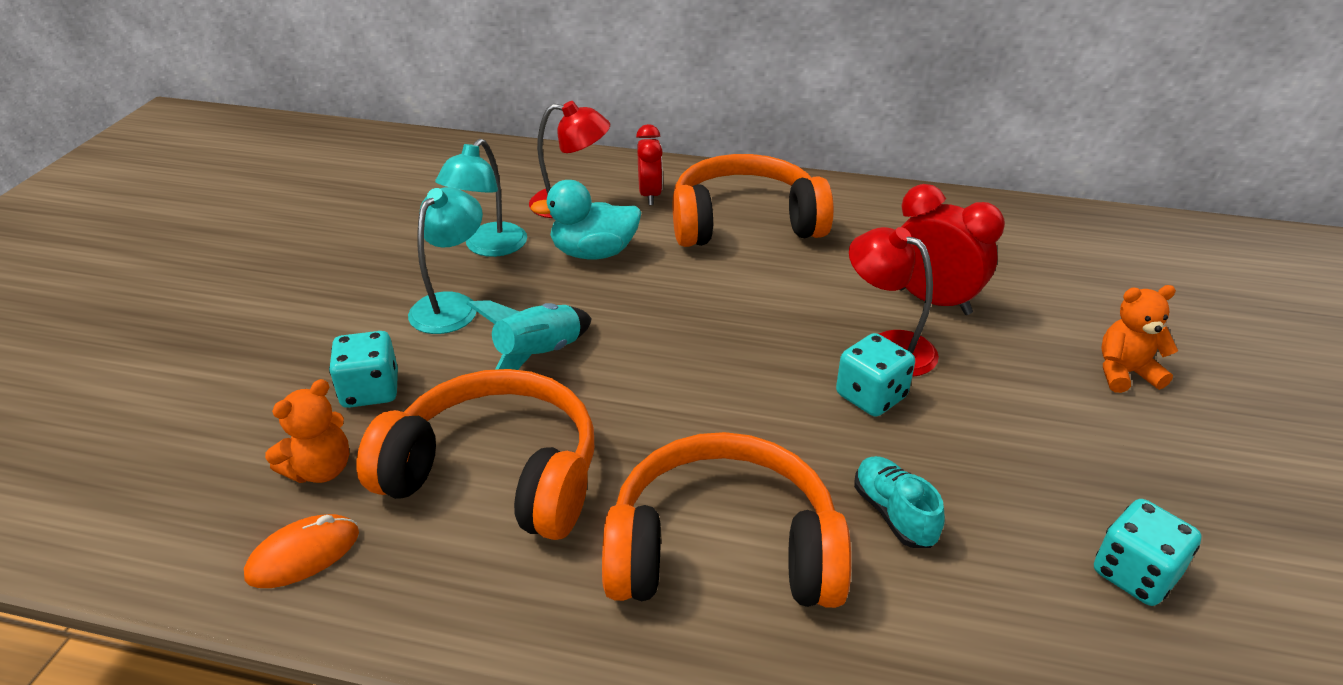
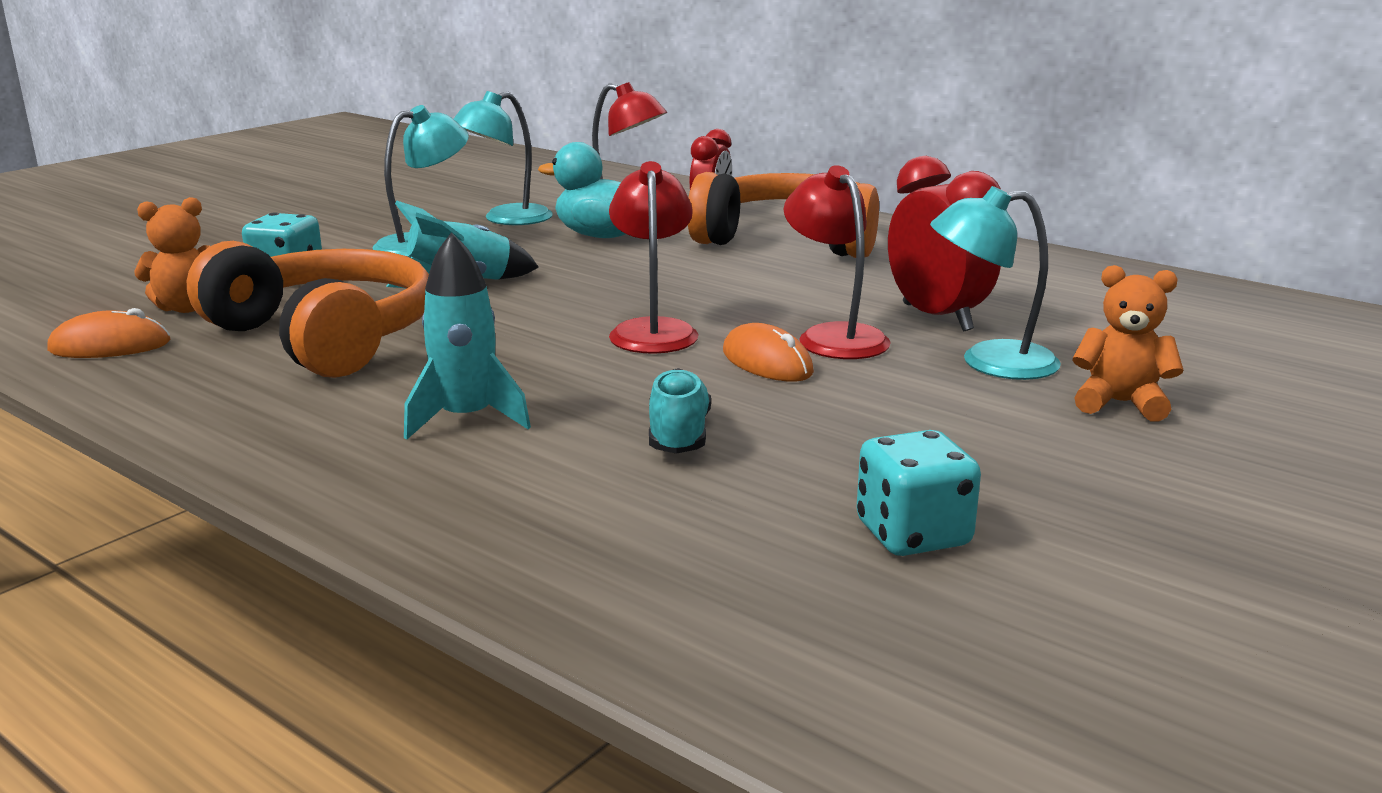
camera: 25 degrees right, 15 degrees down
orange headphones [602,432,851,608] -> turquoise rocket [404,232,531,440]
turquoise dice [836,333,915,417] -> orange mouse [723,323,814,382]
none -> red lamp [609,161,699,354]
none -> turquoise lamp [930,186,1061,380]

